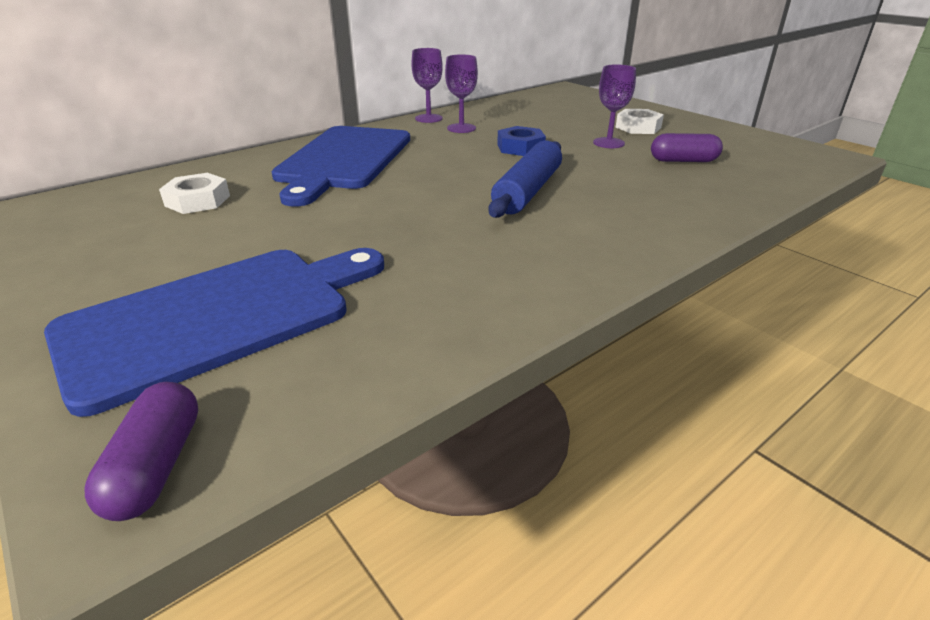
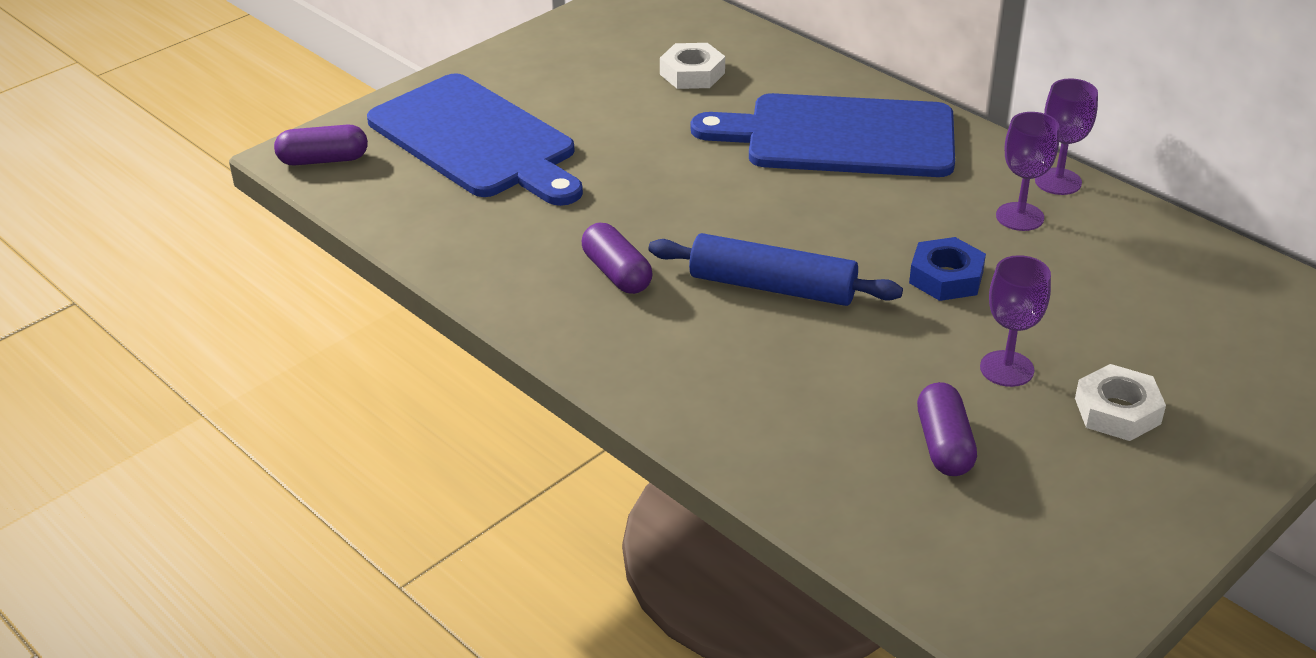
camera: 85 degrees right, 5 degrees up
none -> purple capsule [582,223,653,294]

